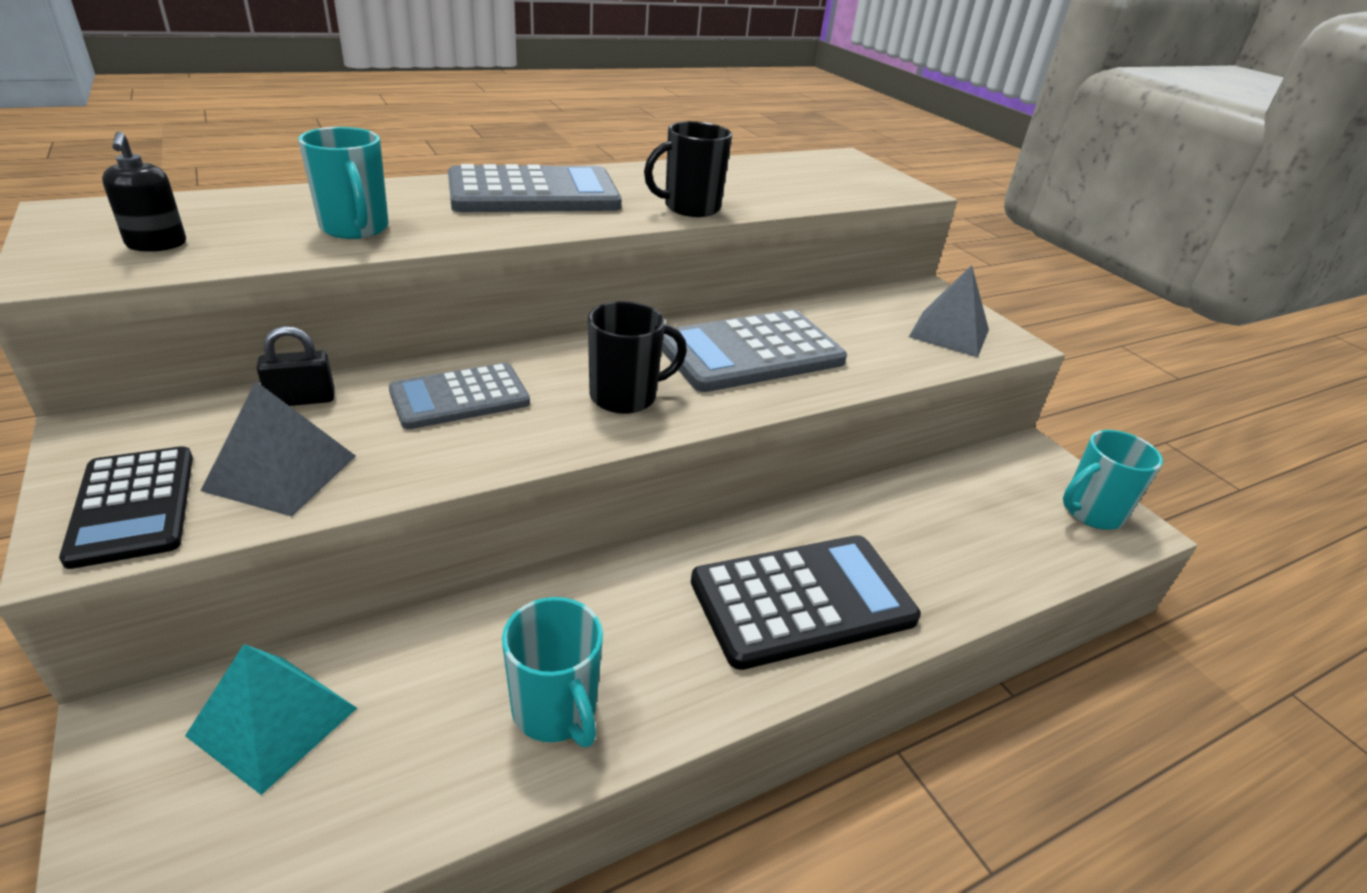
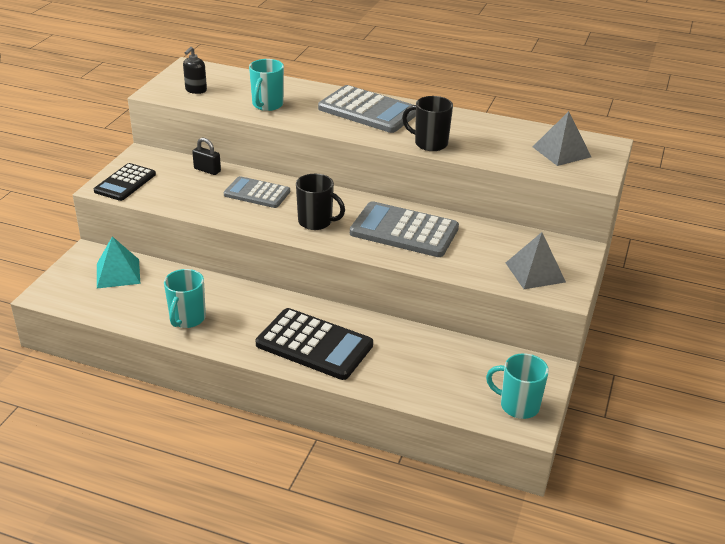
camera: 50 degrees right, 0 degrees up
grey pyramid [201,381,356,517] -> grey pyramid moved to [533,111,591,166]

